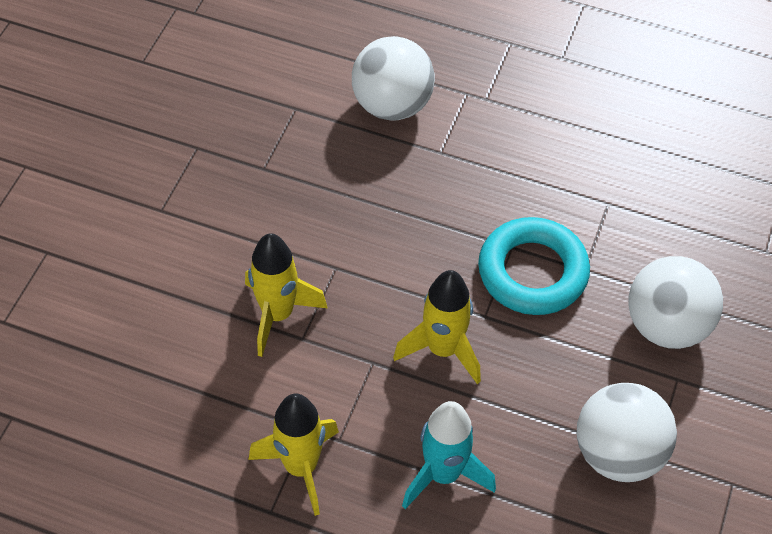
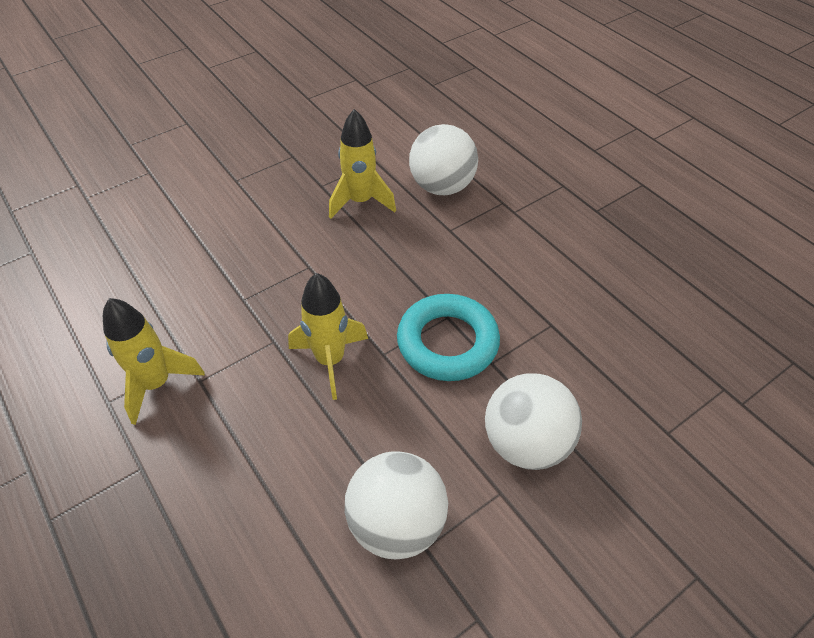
camera: 35 degrees right, 5 degrees down
yellow rocket [245,233,327,357] -> yellow rocket moved to [329,109,396,219]
turquoise rocket [402,401,496,509] -> none

